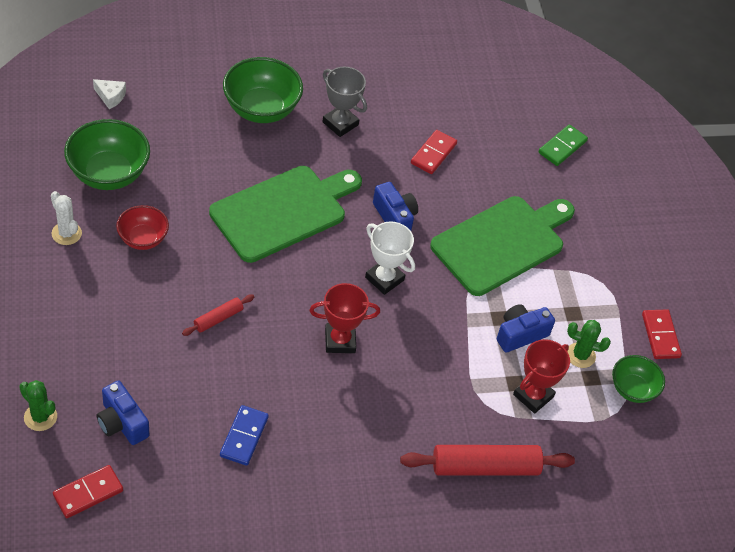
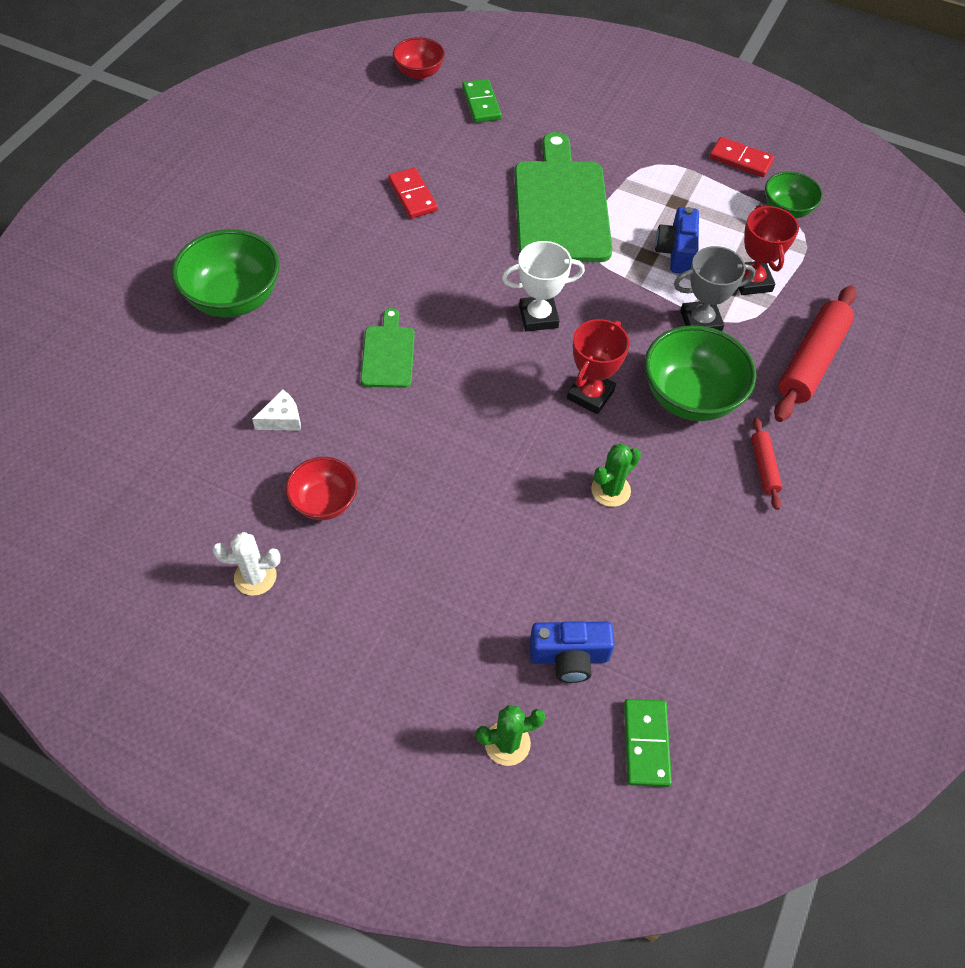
camera: 50 degrees left, 5 degrees up
red domino [53,465,123,518] -> green domino [624,699,672,787]
green bowl [64,119,150,190] -> green bowl moved to [645,325,757,421]
white cheese [93,79,126,109] -> white cheese moved to [252,389,301,431]
red rolling pin [182,294,254,336] -> red rolling pin moved to [751,417,782,510]
green cutting board [209,166,362,263] -> green cutting board [361,308,415,388], size x0.49
blue domino [220,405,269,466] -> none
grey trophy [322,67,367,137] -> grey trophy moved to [674,246,755,331]
blue camera [373,182,418,231] -> none
green cactus [567,320,611,368] -> green cactus moved to [591,443,641,507]
none -> red bowl [393,37,445,80]

